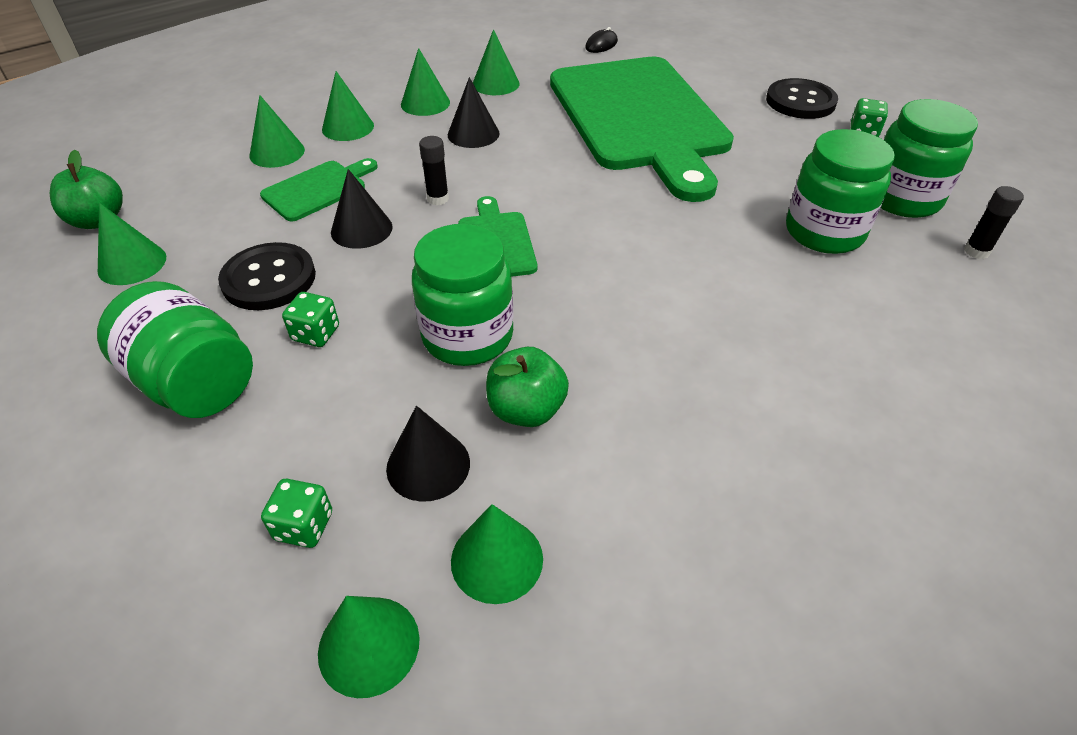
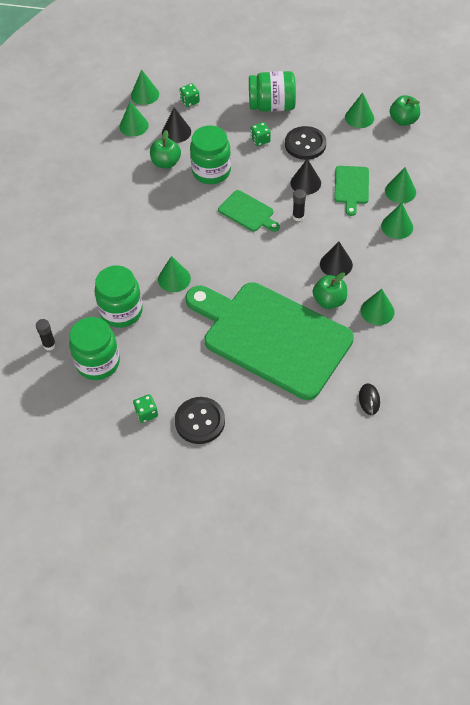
camera: 140 degrees right, 10 degrees up
green cone [401,48,450,116] -> green cone moved to [158,256,191,292]
none -> green apple [313,272,347,309]

